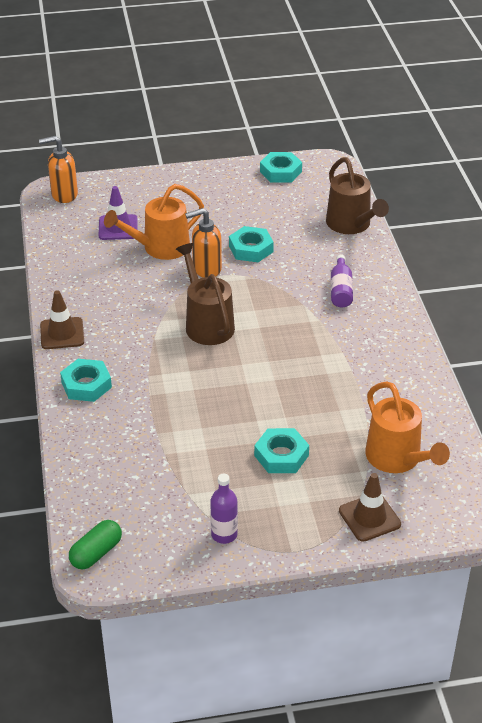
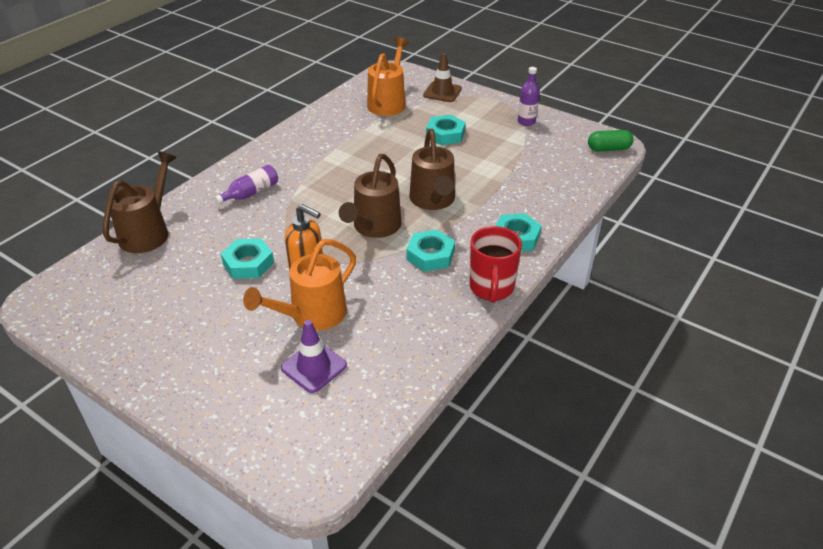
camera: 135 degrees left, 0 degrees up
orange soap dispenser [39,136,78,203] -> none
brown traffic cone [40,290,84,349] -> red mug [470,226,522,303]
orange watering can [104,184,204,260] -> orange watering can turned 120 degrees clockwise [243,239,356,330]
turquoise nut [260,152,302,182] -> turquoise nut moved to [406,230,455,272]
none -> brown watering can [410,129,455,210]

